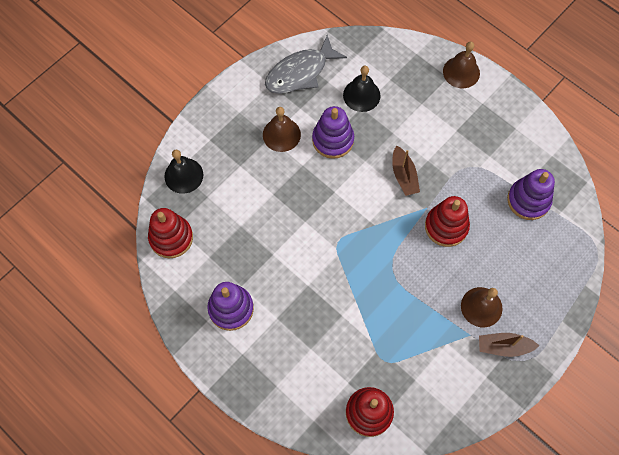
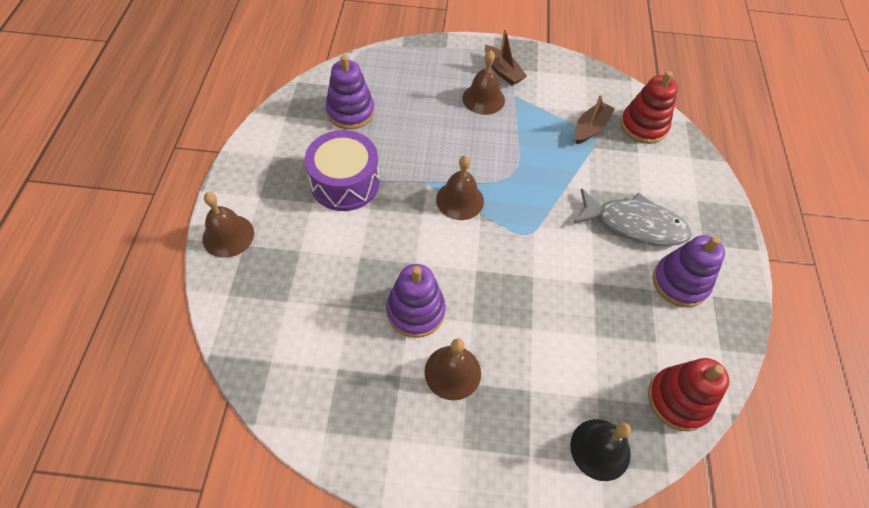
camera: 130 degrees left, 10 degrees down
grey fish [265,35,347,94] -> grey fish moved to [573,188,692,246]
black bell [343,66,381,112] -> none
brown boat [392,145,420,196] -> brown boat moved to [574,95,615,144]
red stacking toy [425,196,470,247] -> none
none -> purple drum [305,130,380,211]
none -> brown bell [436,156,484,220]

